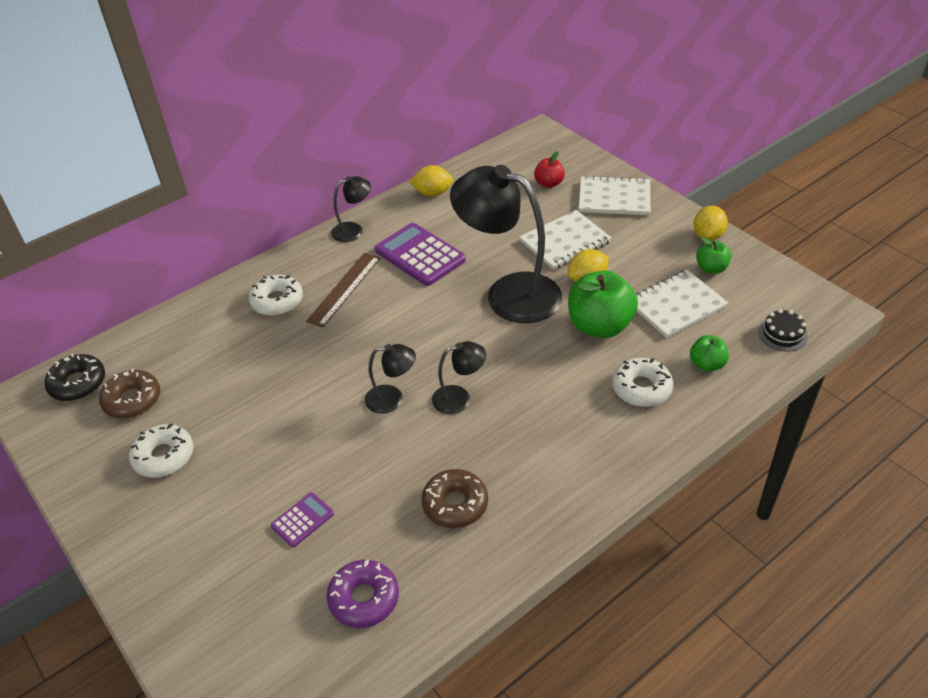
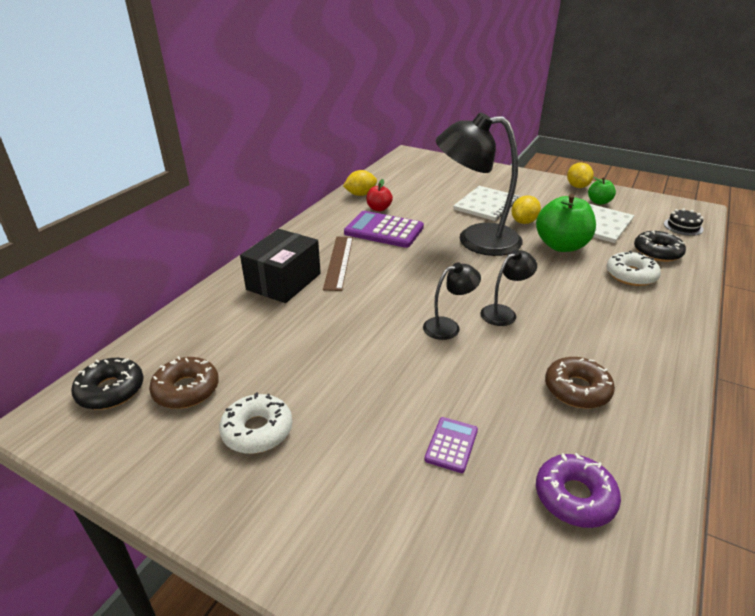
camera: 25 degrees left, 10 degrees down
white donut [249,275,303,316] -> black box [240,229,321,303]
black lamp [331,176,371,242] -> none
red apple [534,151,565,188] -> red apple moved to [367,179,393,211]
white notebook [579,175,651,215] -> none
green apple [690,335,729,372] -> black donut [634,231,686,262]

